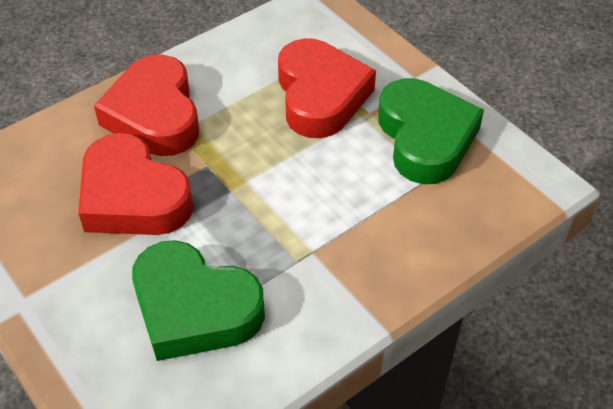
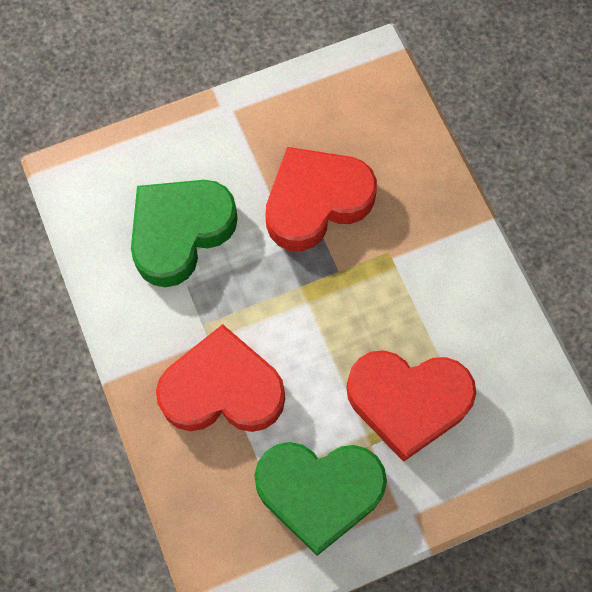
camera: 105 degrees right, 20 degrees up
red heart [94,54,199,156] -> red heart moved to [156,324,285,432]

